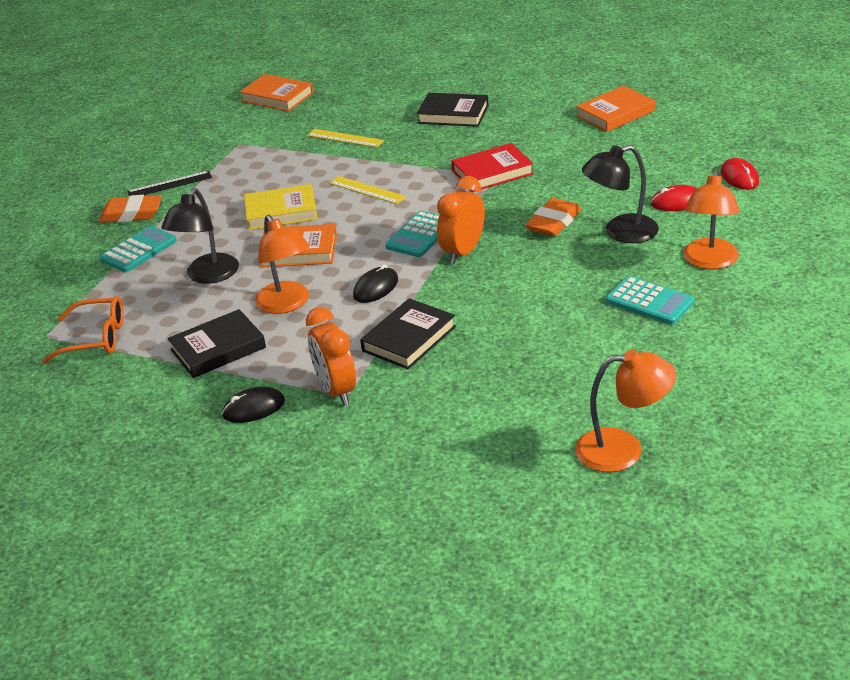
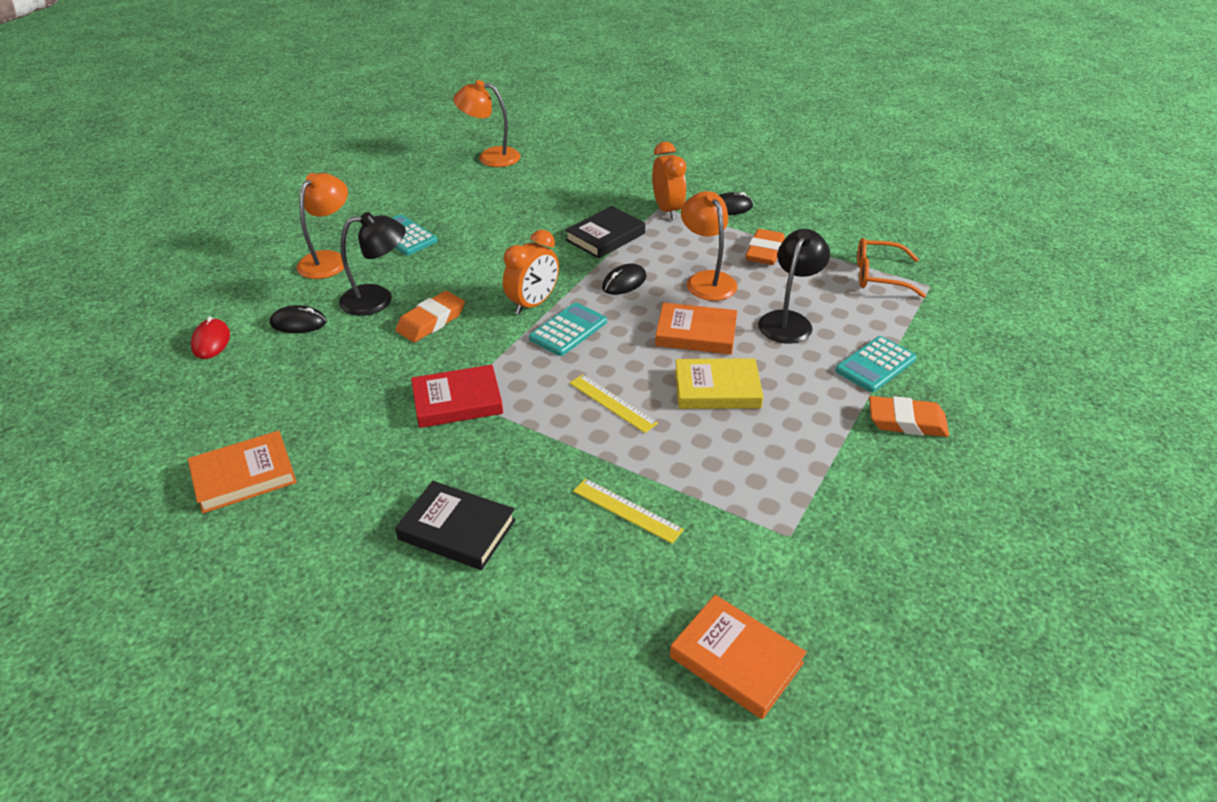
camera: 175 degrees left, 5 degrees up
black ruler [127,171,212,196] -> none
black book [168,309,266,378] -> orange eraser [745,229,785,265]
red mouse [651,185,697,211] -> black mouse [270,305,327,333]

